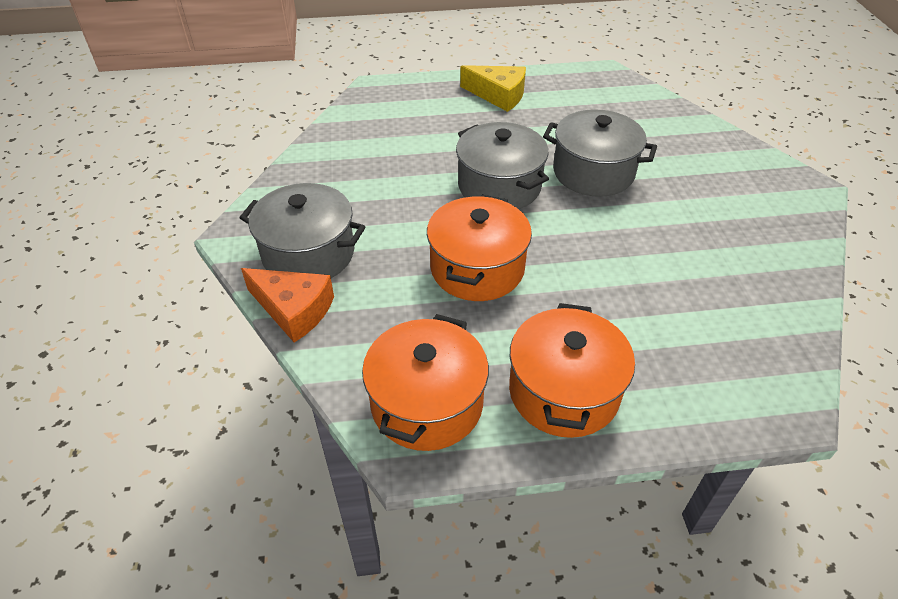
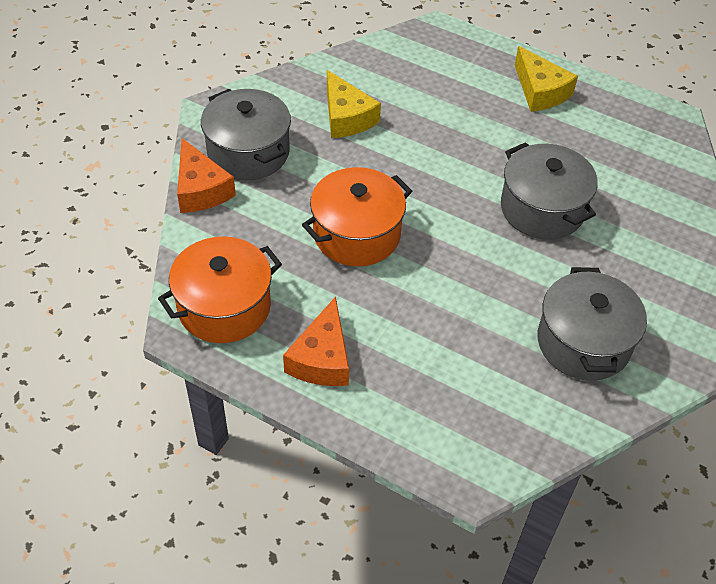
camera: 35 degrees right, 5 degrees up
grey pot [456,122,549,209] -> grey pot moved to [538,267,647,381]
orange pot [509,303,635,438] -> orange cheese [283,296,349,386]
none -> yellow cheese [327,70,381,138]

